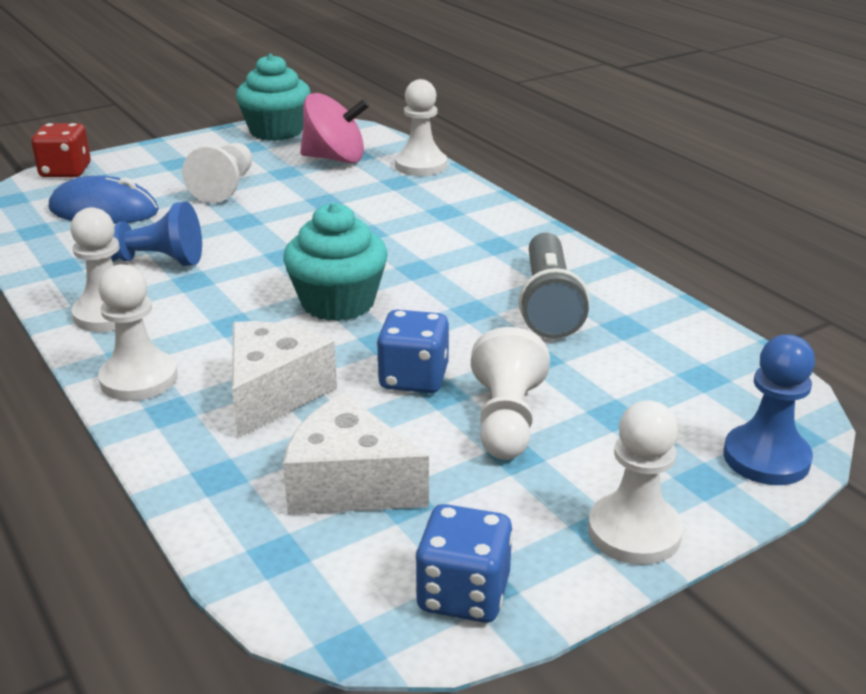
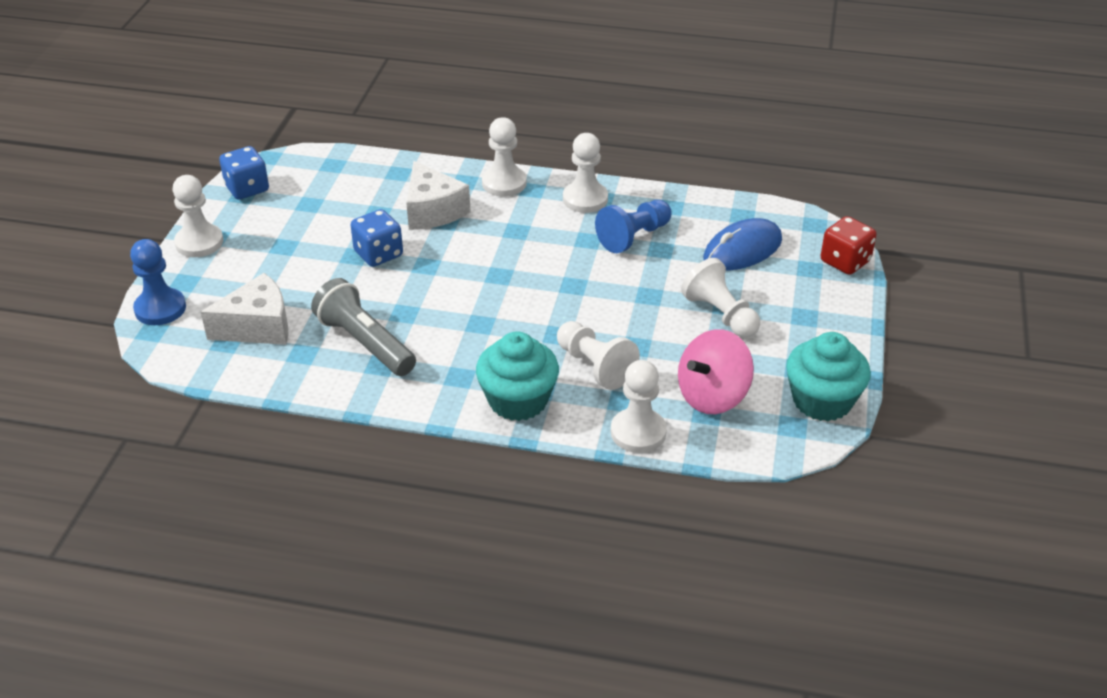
camera: 135 degrees right, 10 degrees up
white cheese [283,393,429,514] -> white cheese moved to [201,273,289,345]
turquoise cupcake [284,203,388,321] -> turquoise cupcake moved to [476,331,559,421]
white pawn [471,327,550,460] -> white pawn moved to [557,321,640,390]

